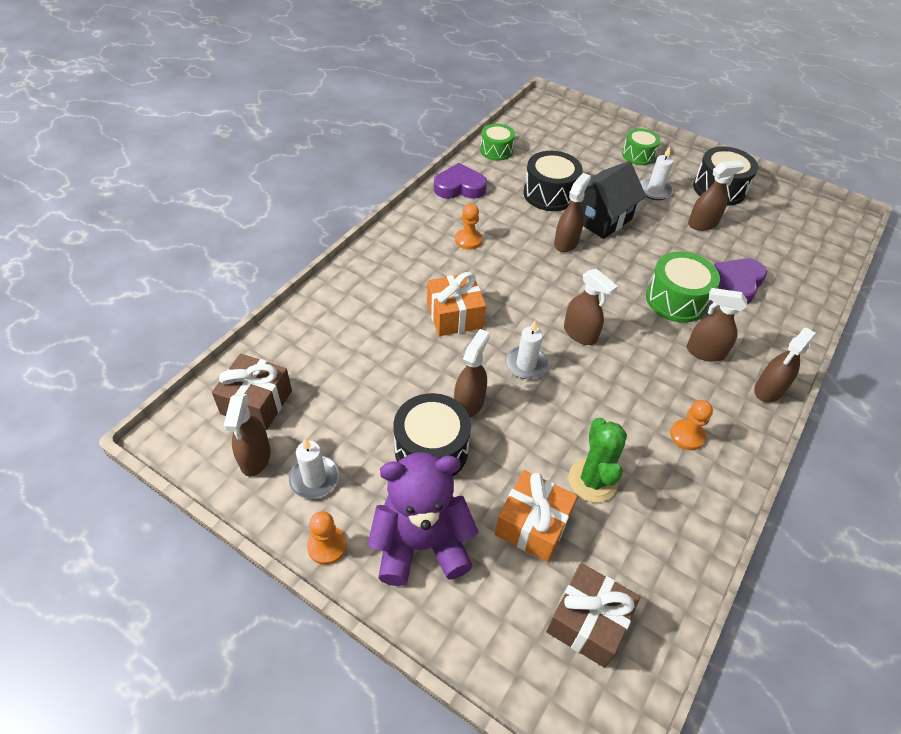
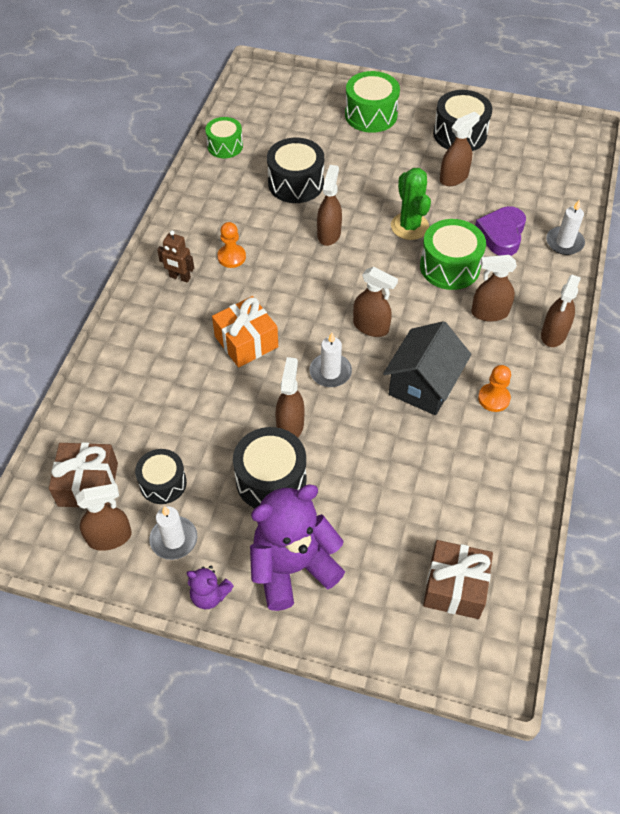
camera: 15 degrees left, 5 degrees up
brown spray bottle [224,394,271,476] -> brown spray bottle turned 90 degrees counterclockwise [76,483,132,551]
orange pawn [307,511,347,565] -> purple teddy bear [187,566,234,609]
purple heart [434,163,487,199] -> none
orange gift [495,470,578,562] -> none
green cactus [568,418,627,503] -> green cactus moved to [391,168,431,240]
black house [569,161,646,239] -> black house moved to [383,321,472,415]
green drum [622,128,660,165] -> green drum [345,71,400,133], size x1.52
white candle [640,146,673,200] -> white candle moved to [546,200,585,255]
none -> black drum [135,449,187,504]
none -> brown robot [157,230,194,283]

